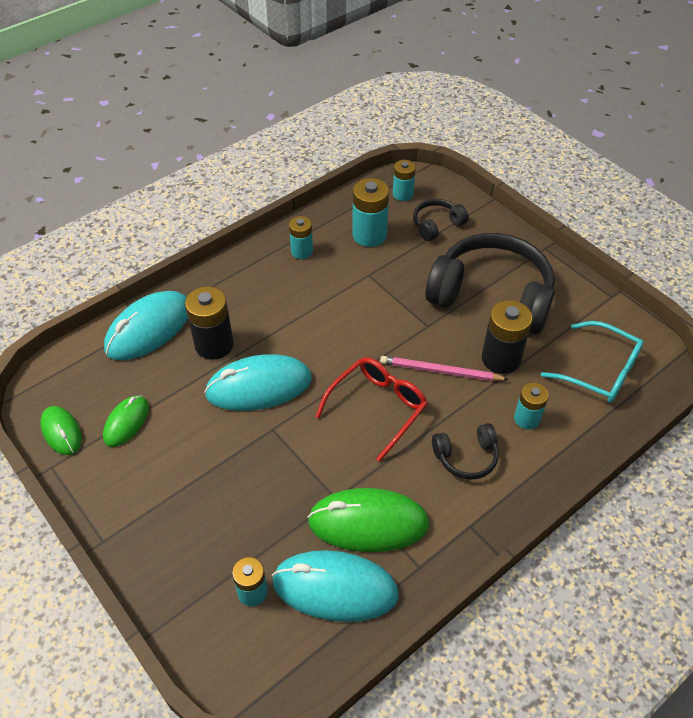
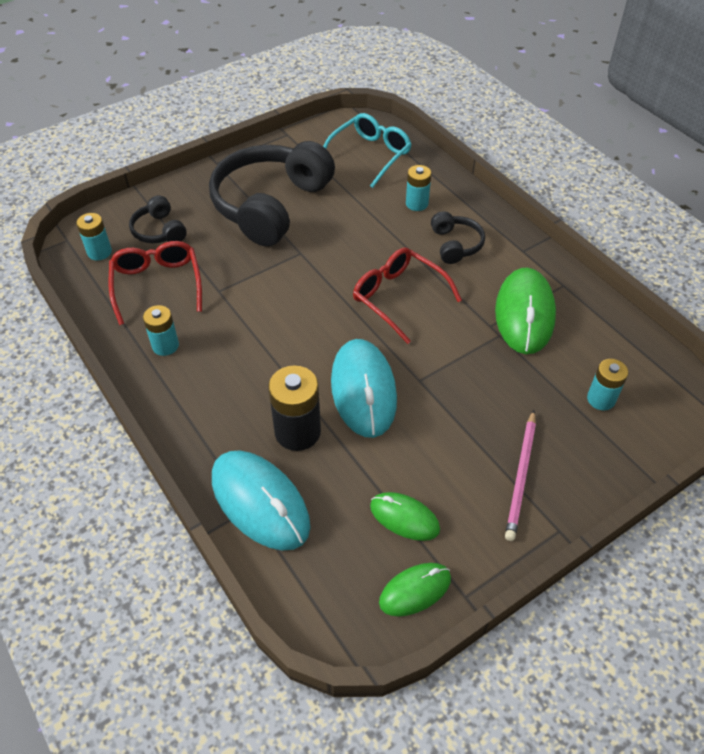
camera: 85 degrees left, 0 degrees up
turquoise mouse [272,550,399,622] -> none
turquoise battery [352,178,389,247] -> red glasses [109,241,202,325]
pink pencil [380,356,509,381] -> pink pencil moved to [505,410,536,541]
black battery [482,300,532,374] -> none

